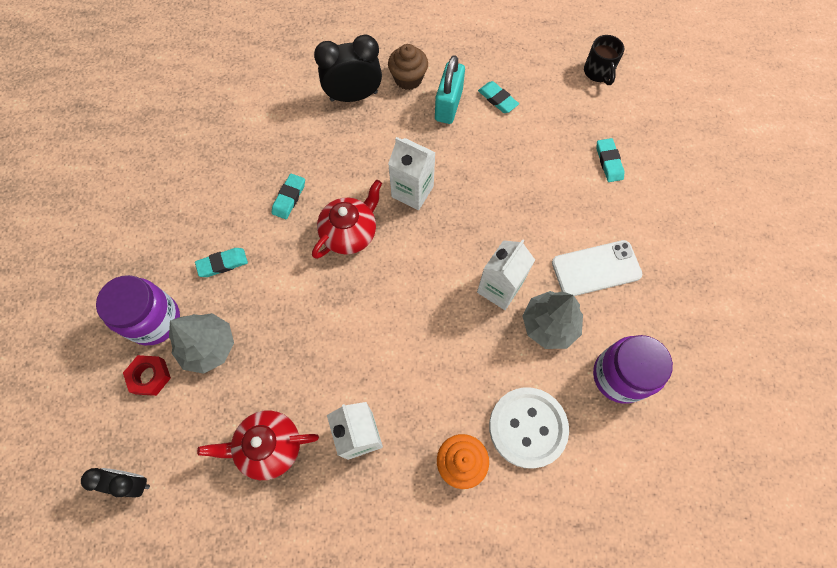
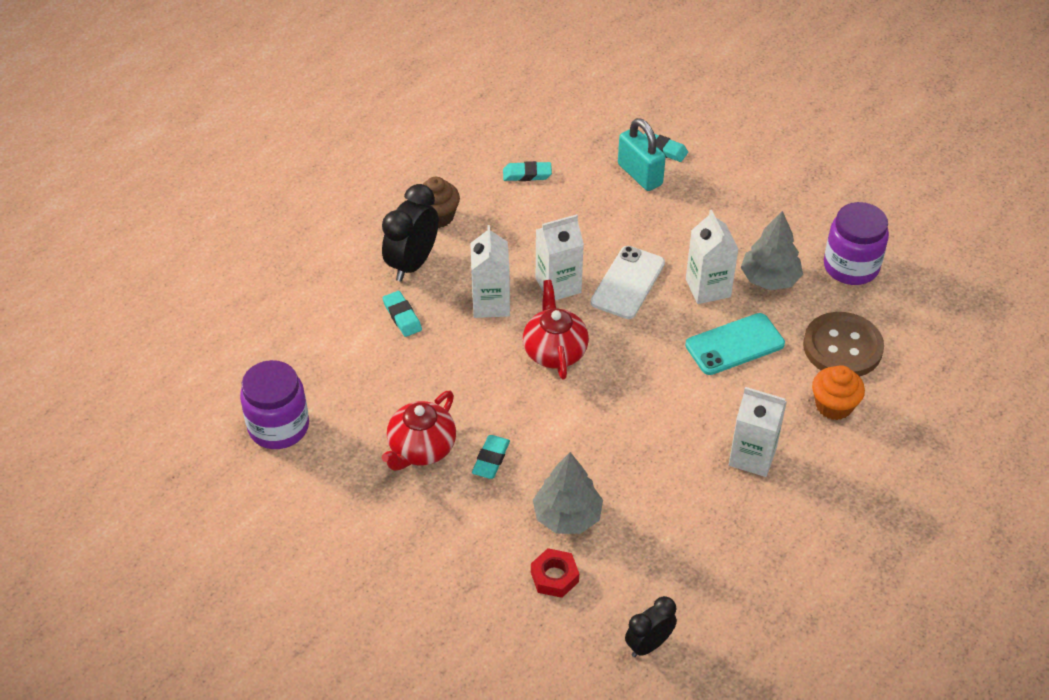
camera: 50 degrees left, 20 degrees down
purple jar [96,275,180,345] -> purple jar moved to [240,360,309,449]
red teapot [197,410,319,480] -> red teapot moved to [382,391,456,471]
turquoise eraser [272,173,305,219] -> turquoise eraser moved to [382,291,422,337]
turquoise padlock [435,55,465,124] -> turquoise padlock moved to [618,118,666,191]
white button [489,387,569,469] -> brown button [803,312,884,377]
white phone [552,240,642,296] -> white phone moved to [591,246,665,319]
black mug [584,35,624,85] -> none
none -> white carton [470,225,510,318]
none -> turquoise phone [685,313,785,375]

